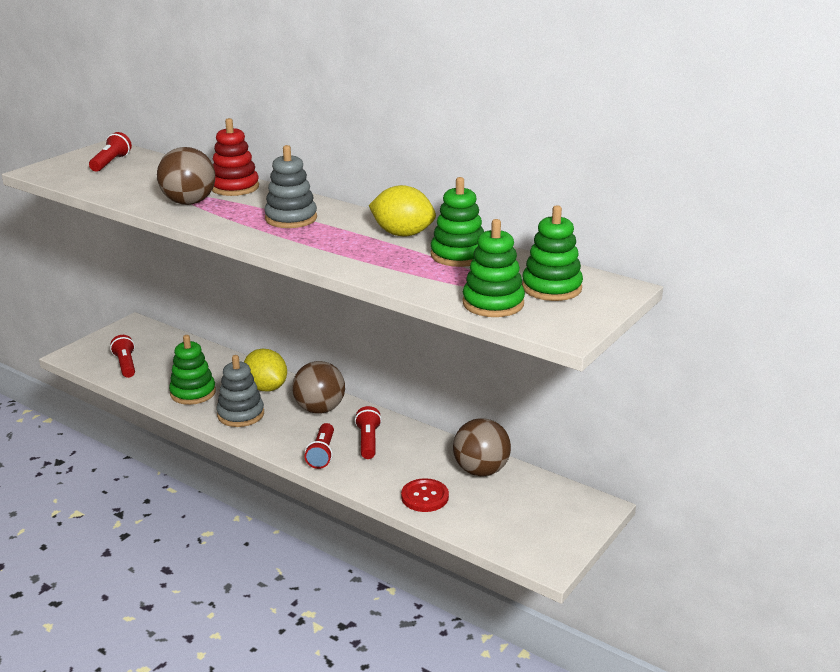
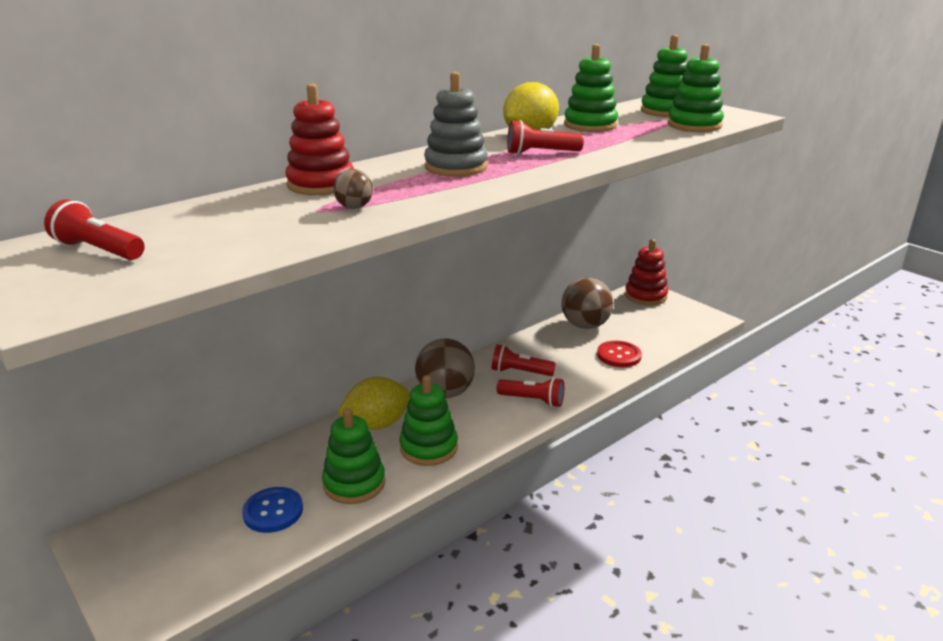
camera: 75 degrees left, 0 degrees up
red flashlight [110,335,135,378] -> red flashlight moved to [507,120,584,155]
brown ball [157,147,215,205] -> brown ball [333,169,373,209], size x0.47
grey stacking toy [217,355,264,427] -> green stacking toy [399,375,458,466]
none -> blue button [242,487,303,533]
none -> red stacking toy [625,239,668,305]

